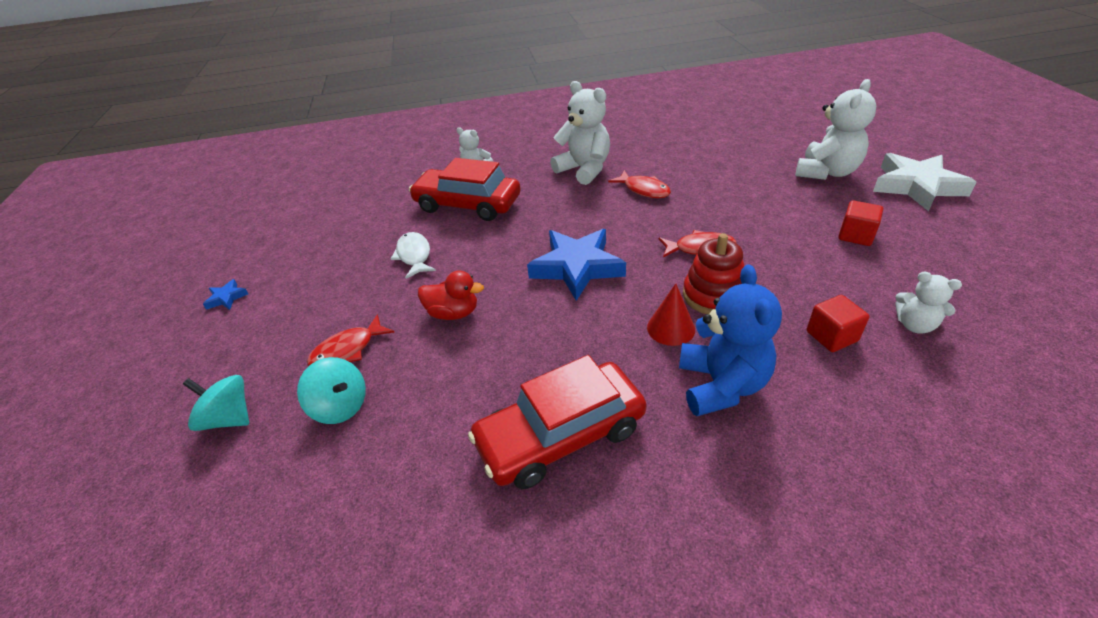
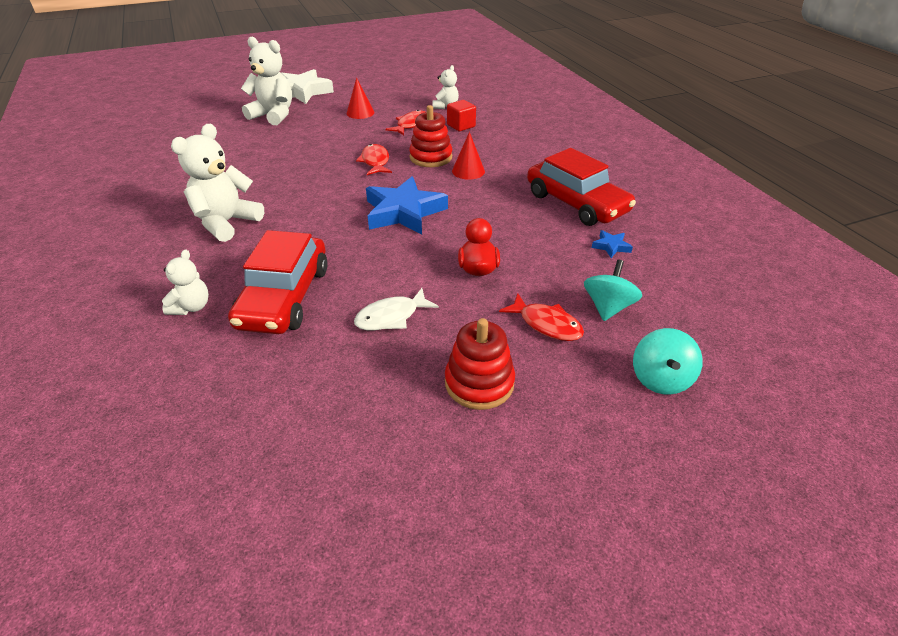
camera: 105 degrees left, 0 degrees up
blue star [203,279,248,310] -> blue star moved to [592,230,633,258]
red fish [608,170,671,198] -> red fish moved to [386,110,425,135]
blue teddy bear [679,264,782,416] -> none
red cube [838,200,883,246] -> red cone [346,77,374,119]
none -> red stacking toy [445,318,515,410]

